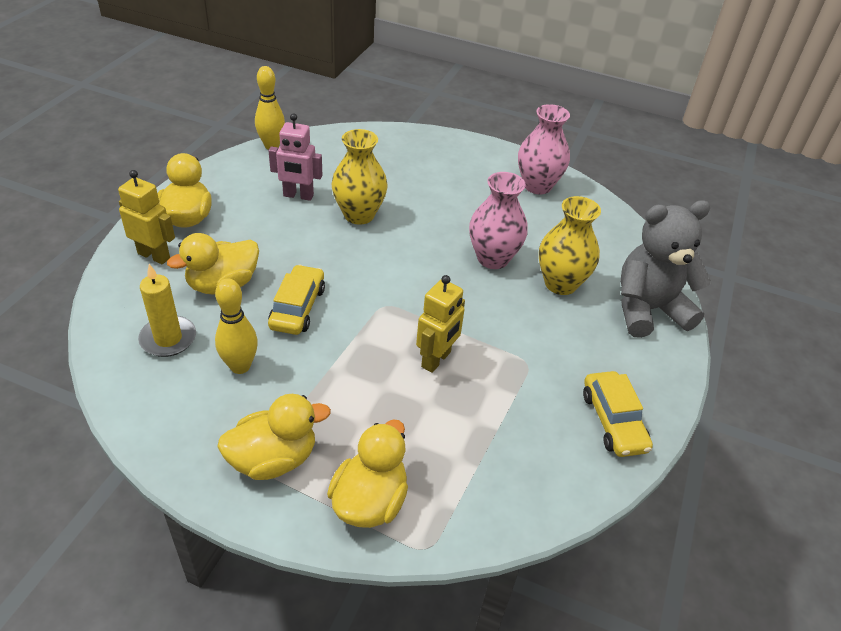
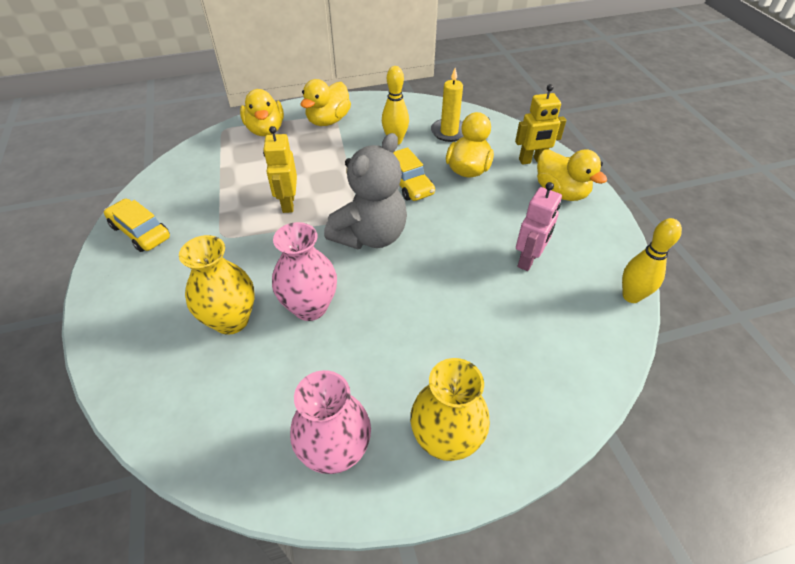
camera: 145 degrees right, 5 degrees up
pink robot [269,113,322,201] -> pink robot turned 150 degrees clockwise [516,182,562,271]
yellow vase [331,129,388,225] -> yellow vase moved to [410,358,490,461]
grey teddy bear [620,200,711,338] -> grey teddy bear moved to [324,133,407,249]

